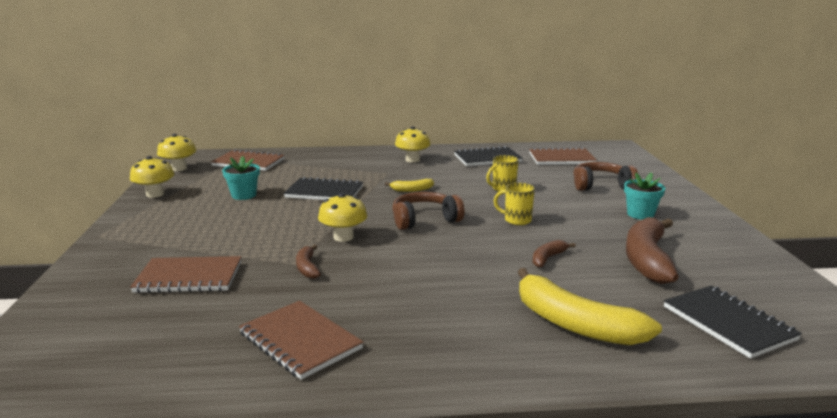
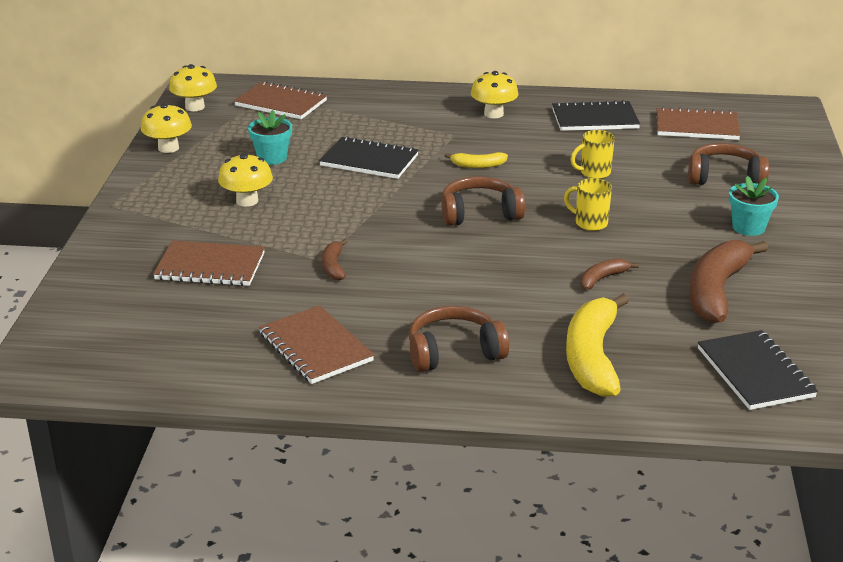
camera: 10 degrees right, 10 degrees up
yellow mushroom [318,193,367,242] -> yellow mushroom moved to [218,153,273,207]
yellow banana [517,268,662,345] -> yellow banana turned 45 degrees clockwise [566,293,629,397]
none -> brown headphones [409,306,509,372]

